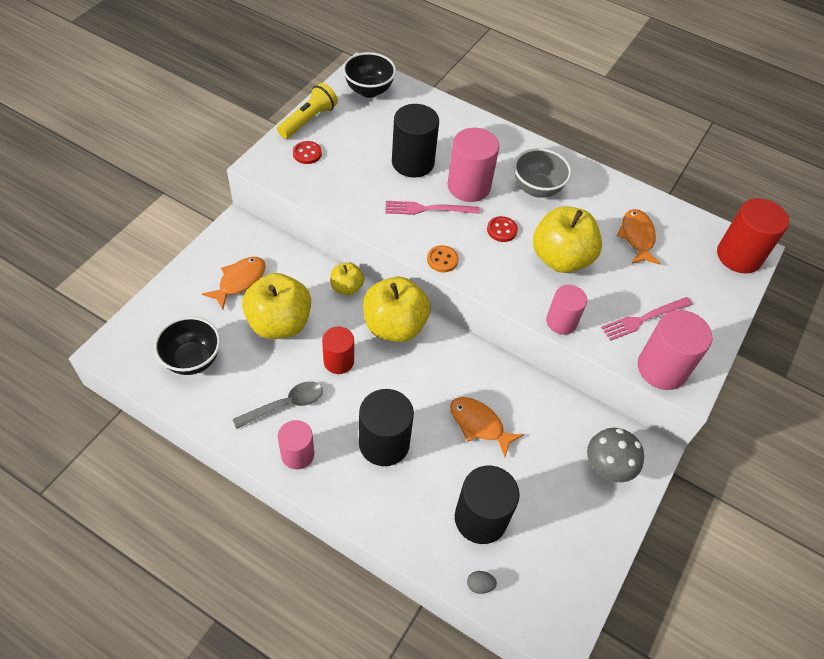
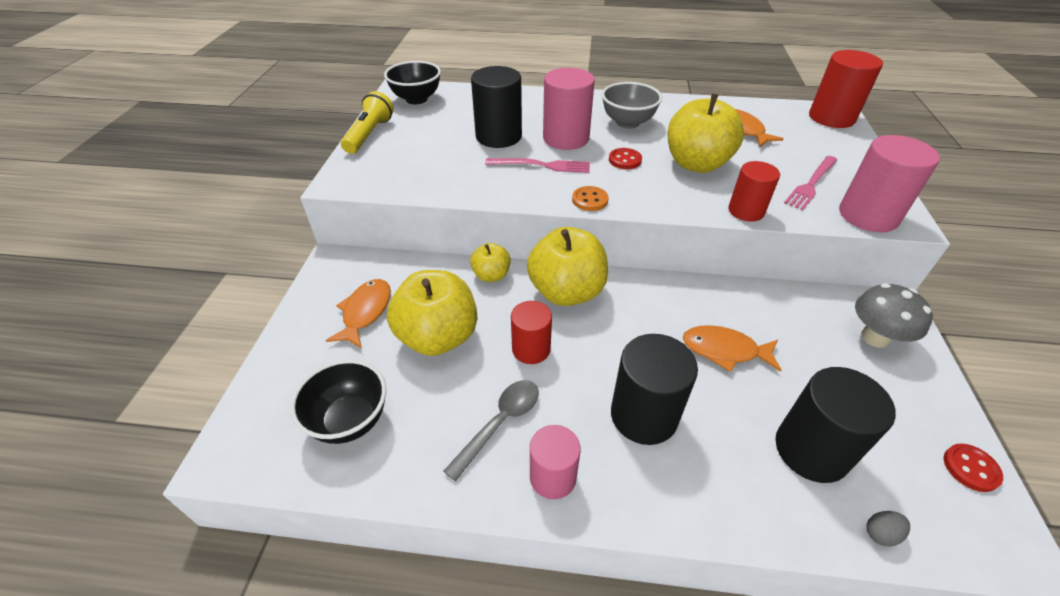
camera: 20 degrees left, 10 degrees down
red button [293,141,322,164] -> red button moved to [944,444,1003,492]
pink fork [385,201,480,215] -> pink fork turned 150 degrees counterclockwise [485,158,590,173]
pink cylinder [546,285,587,335] -> red cylinder [729,161,780,222]

